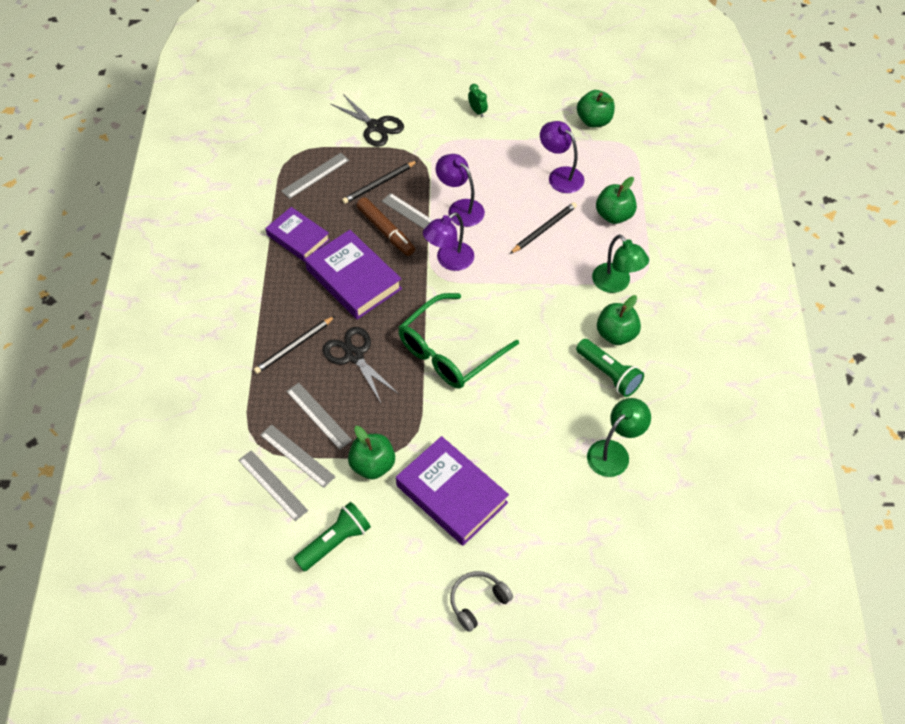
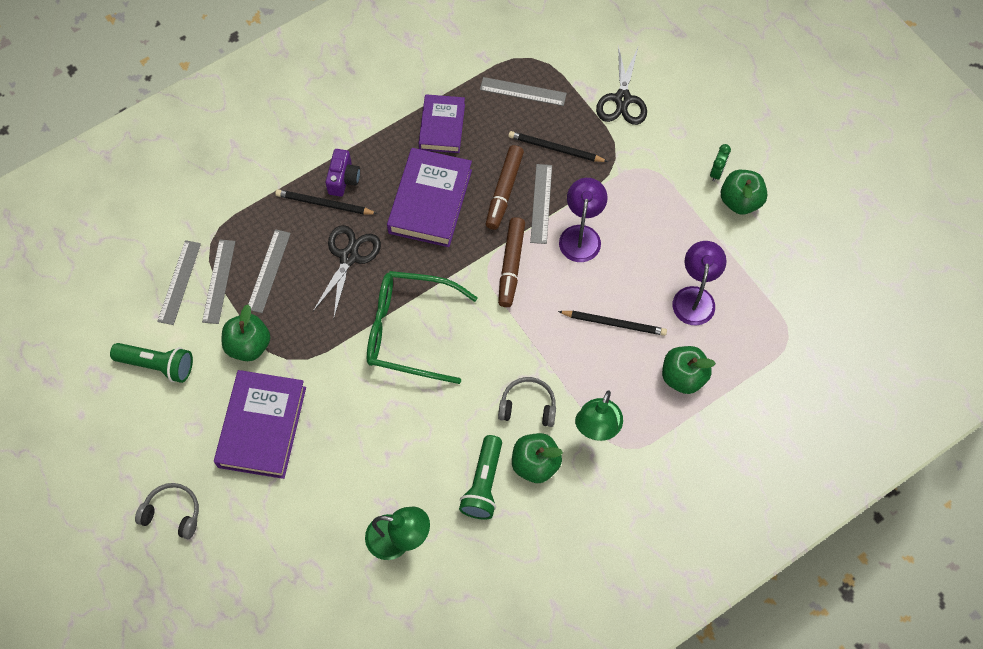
camera: 55 degrees right, 10 degrees up
purple lamp [423,212,474,271] -> brown marker [498,217,525,307]
green apple [577,90,615,127] -> green apple moved to [721,170,767,215]
none -> purple camera [325,149,360,197]
none -> grey headphones [498,377,556,427]

